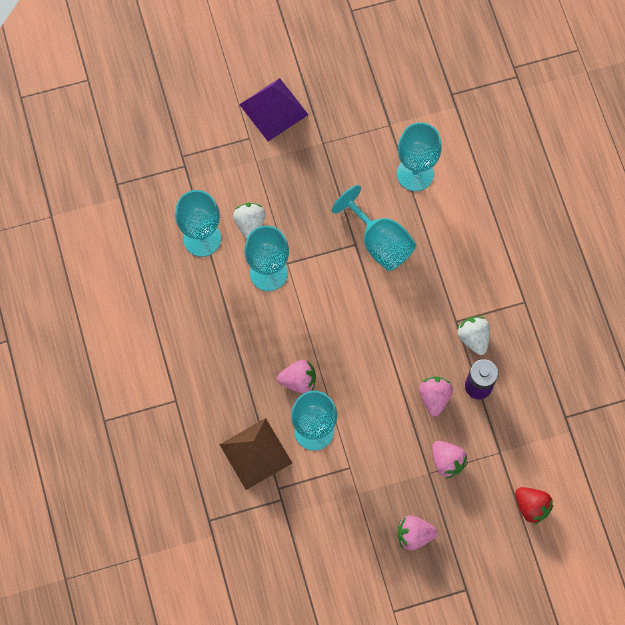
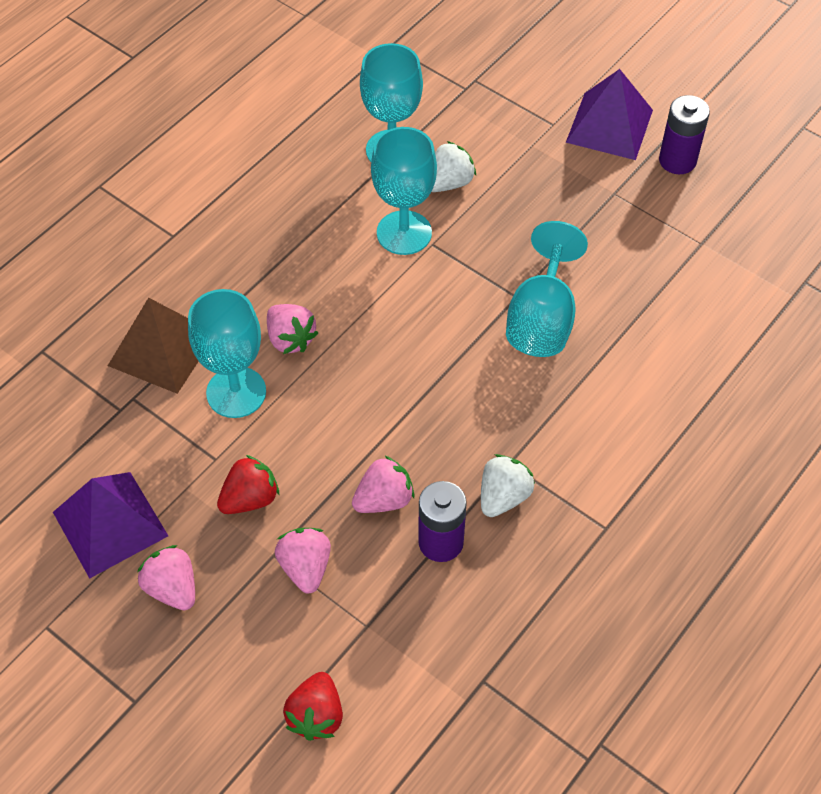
camera: 55 degrees right, 15 degrees down
turquoise goblet [397,122,442,191] -> none
pink strawberry [432,441,468,479] -> pink strawberry turned 150 degrees clockwise [275,528,331,594]
none -> purple pyramid [53,472,168,579]
none -> red strawberry [217,455,279,514]
none -> purple battery [659,95,710,174]

